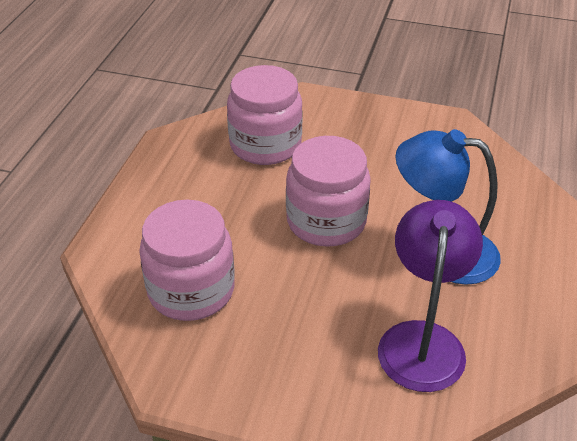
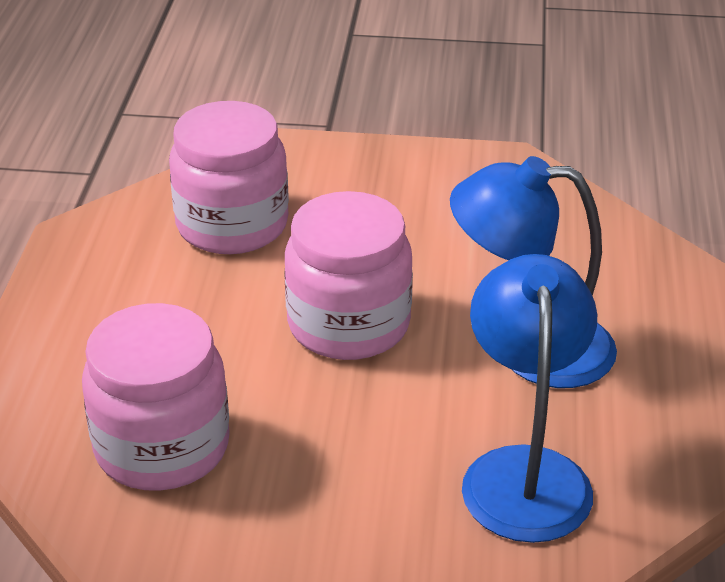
camera: 10 degrees left, 5 degrees down
purple lamp [378,200,483,392] -> blue lamp [462,254,597,543]

